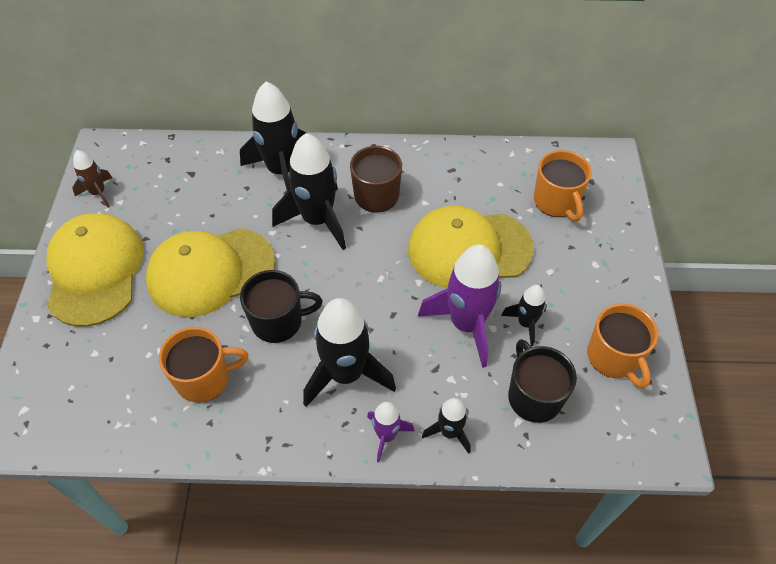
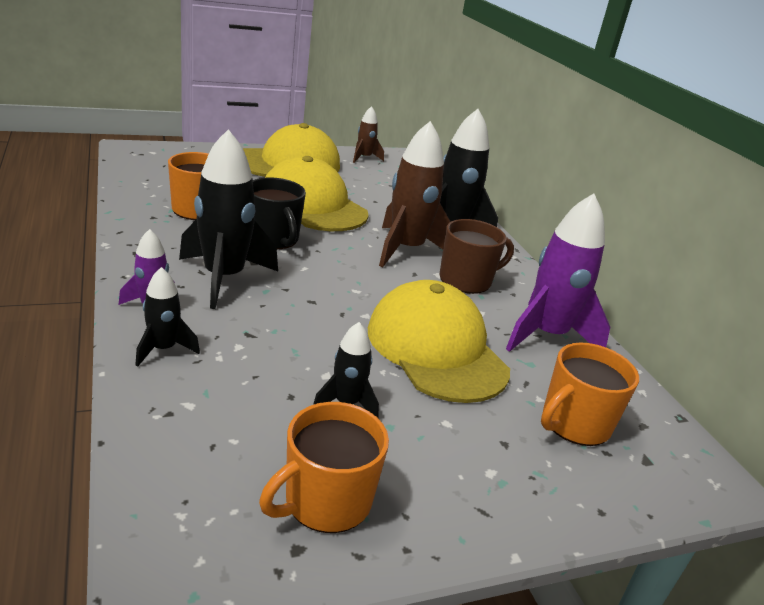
camera: 65 degrees right, 25 degrees down
black rocket [272,133,346,250] -> brown rocket [379,121,451,267]
purple rocket [418,244,501,368] -> purple rocket moved to [506,194,610,352]
black mug [508,339,577,423] -> none

